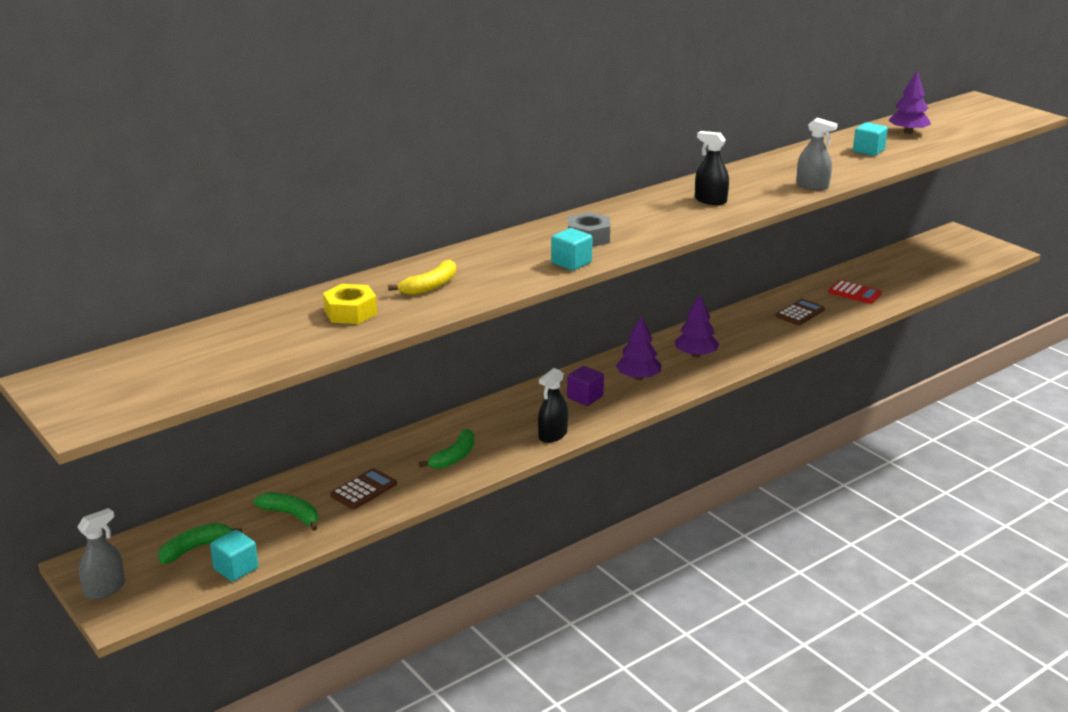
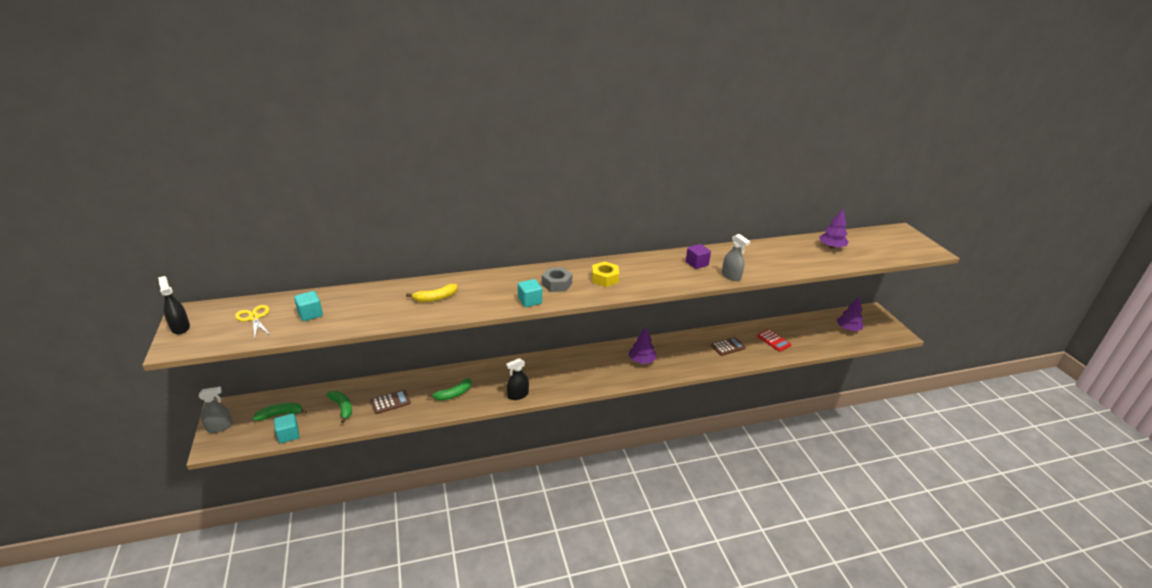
camera: 20 degrees right, 5 degrees up
yellow nut [323,284,377,324] -> yellow nut moved to [592,262,619,287]
purple cube [567,366,604,406] -> purple cube moved to [686,244,711,269]
purple tree [616,315,661,380] -> purple tree moved to [837,297,864,331]
black spray bottle [695,131,729,205] -> black spray bottle moved to [158,276,190,334]
turquoise cube [853,122,888,156] -> turquoise cube moved to [294,291,323,321]
none -> yellow scissors [235,305,271,338]

